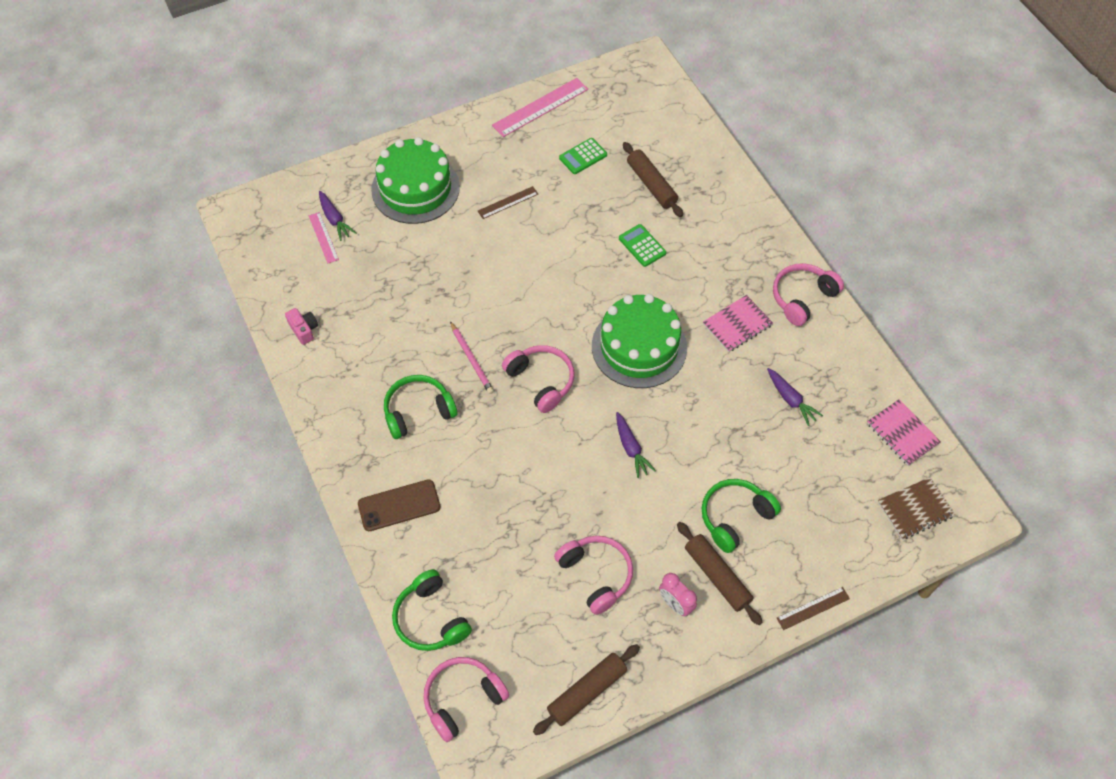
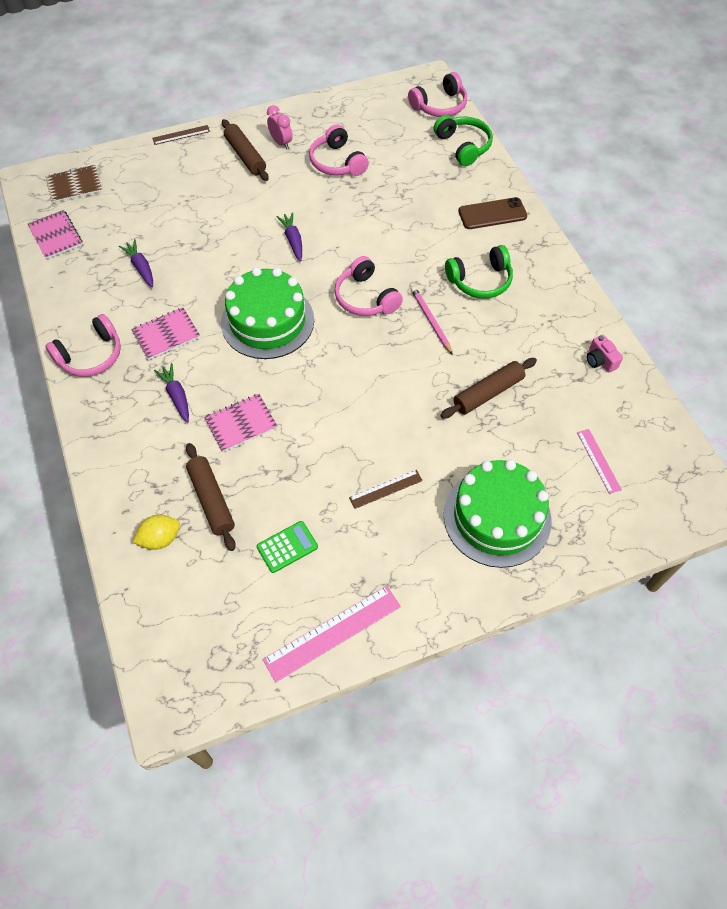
camera: 175 degrees left, 0 degrees up
purple carrot [319,191,356,241] -> purple carrot moved to [154,363,189,423]
brown rolling pin [533,644,640,735] -> brown rolling pin moved to [441,358,537,419]
green calculator [619,224,666,267] -> pink notebook [204,394,277,452]
green headphones [702,479,781,553] -> none
none -> yellow lemon [132,515,180,550]

